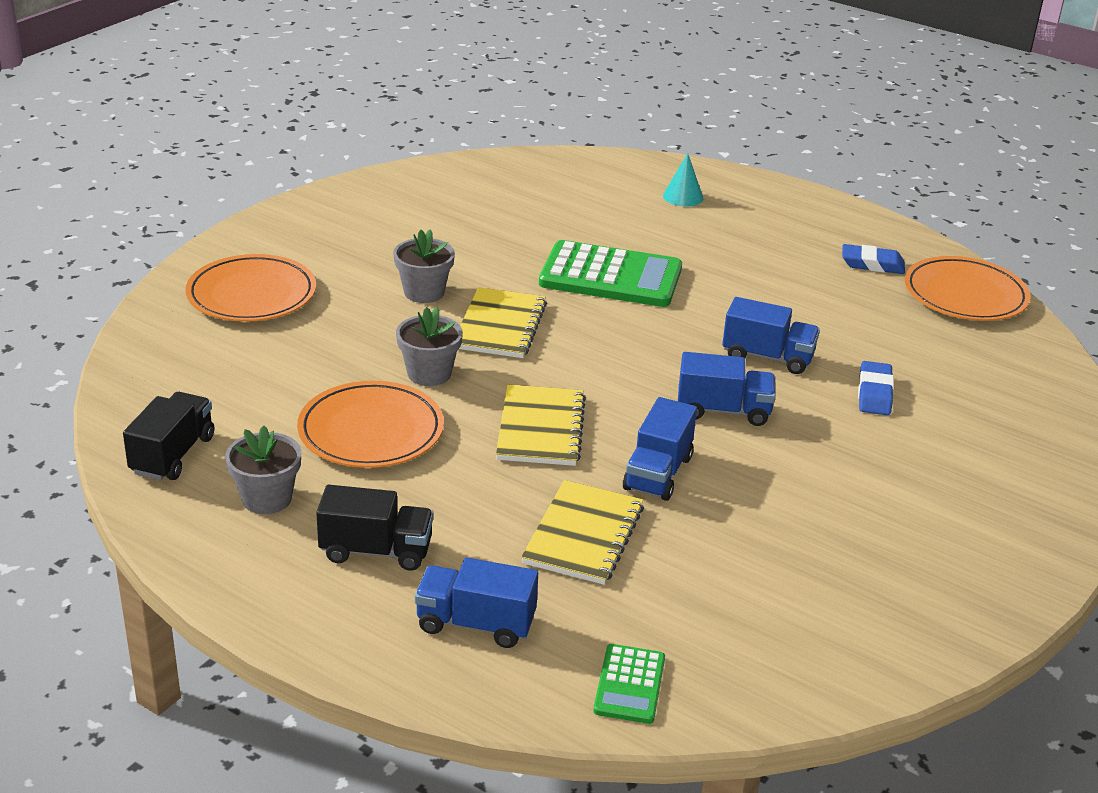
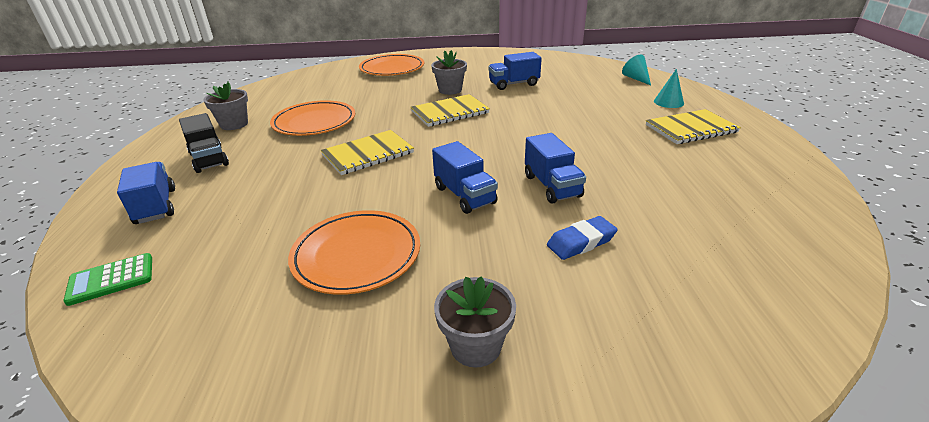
camera: 55 degrees right, 0 degrees up
black truck [123,392,214,480] -> none
grey flower pot [396,307,463,386] -> grey flower pot moved to [434,276,516,368]
yellow notebook [521,480,644,585] -> yellow notebook moved to [646,109,741,144]
green calculator [539,240,682,307] -> none
blue truck [623,397,697,501] -> blue truck moved to [488,52,542,90]
blue eraser [842,244,905,274] -> none
orange plate [905,256,1031,321] -> orange plate moved to [288,210,420,295]
none -> turquoise cone [622,55,651,85]

